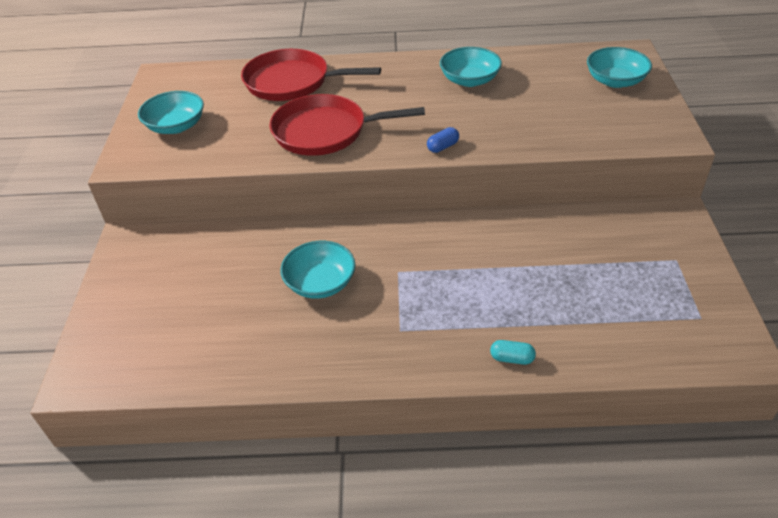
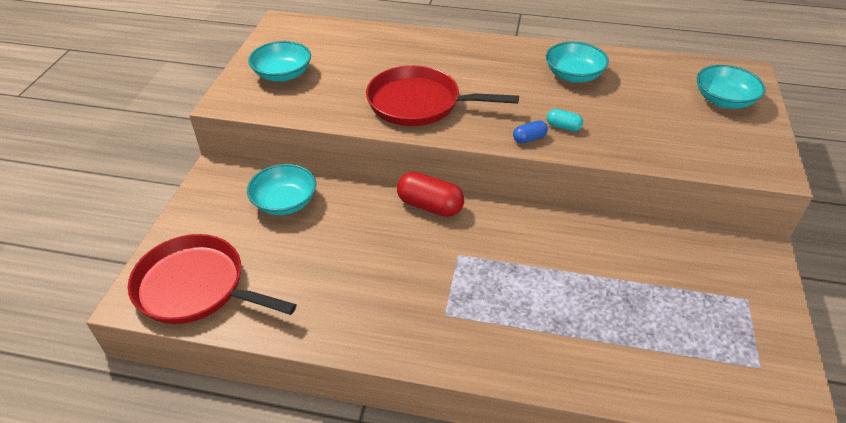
camera: 10 degrees right, 0 degrees up
red pan [241,49,381,101] -> red pan moved to [128,234,297,324]
turquoise bowl [280,241,356,299] -> turquoise bowl moved to [247,164,316,215]
turquoise capsule [490,340,536,365] -> turquoise capsule moved to [547,109,583,131]
none -> red capsule [397,172,464,217]

